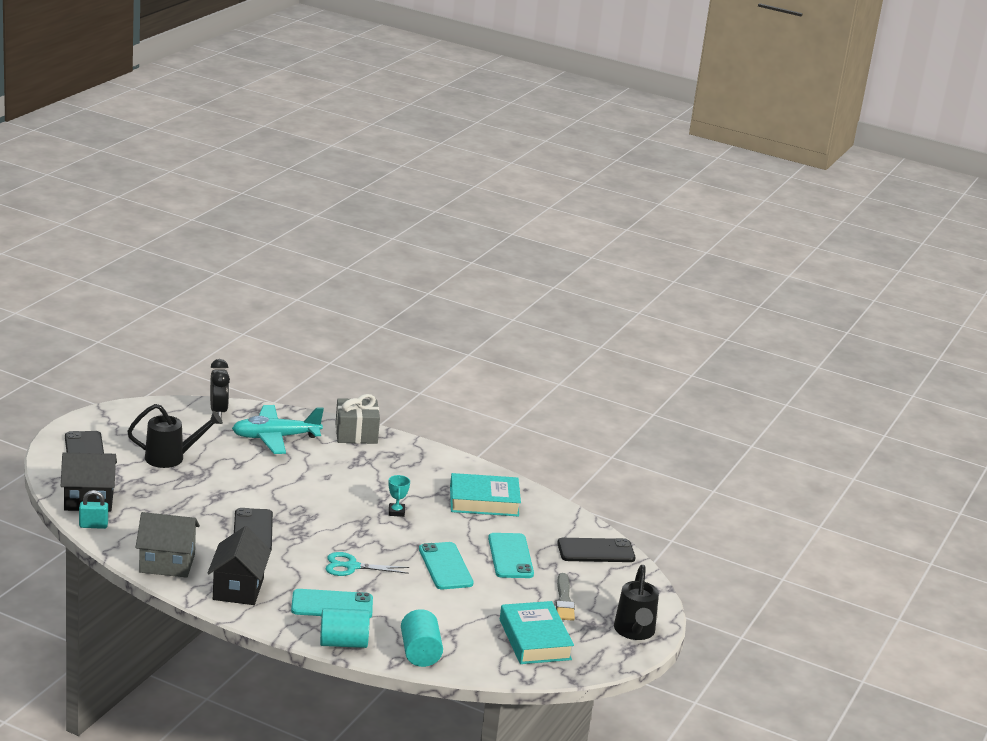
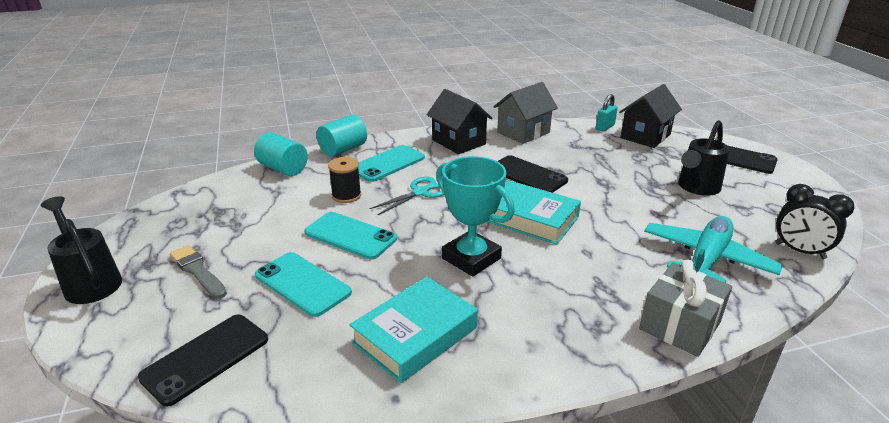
camera: 140 degrees right, 5 degrees up
turquoise trophy [388,475,410,517] -> turquoise trophy [436,156,515,277], size x2.13
turquoise book [500,601,574,664] -> turquoise book moved to [487,180,581,245]
none -> black spool [328,157,361,203]

